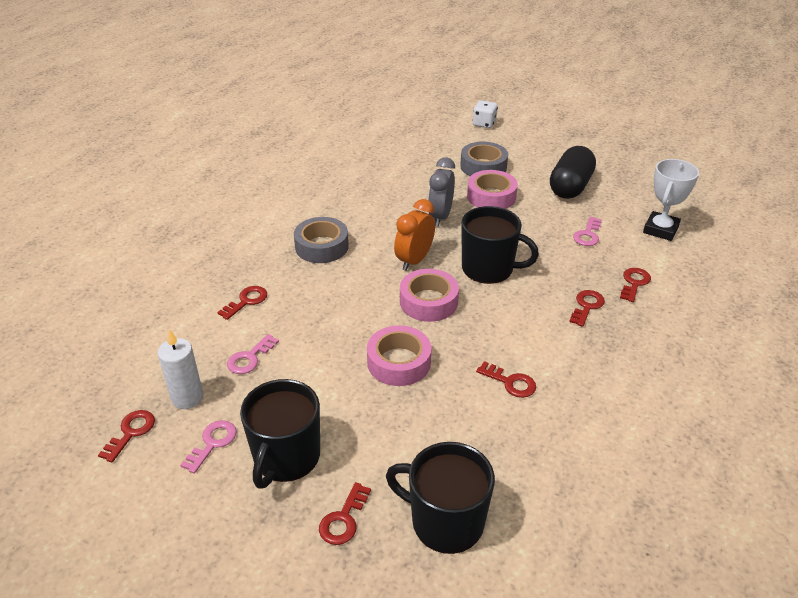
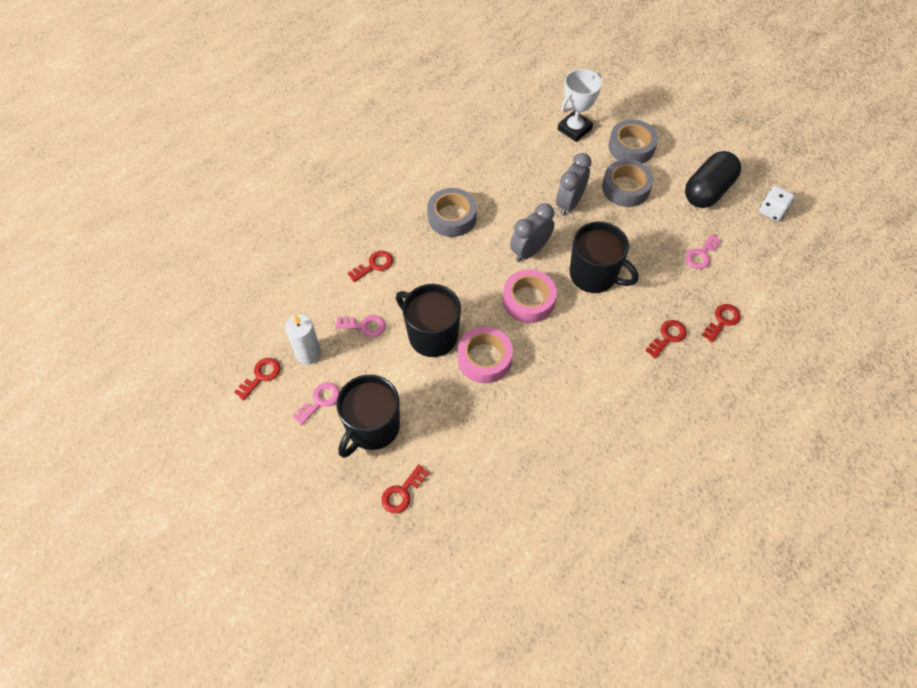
camera: 15 degrees right, 20 degrees up
pink key [227,334,279,374] -> pink key turned 135 degrees counterclockwise [335,315,386,337]
black mug [386,442,495,554] -> black mug moved to [396,284,461,357]
orange clock [394,199,435,271] -> grey clock [510,203,554,262]
pink tape [467,170,518,209] -> grey tape [602,159,653,207]
white dice [473,100,498,128] -> white dice moved to [759,186,794,221]
red key [476,361,536,398] -> none
white trophy [643,159,699,241] -> white trophy moved to [558,69,602,142]

